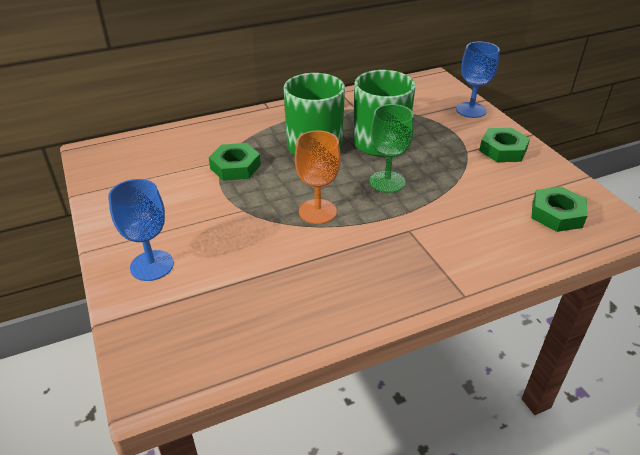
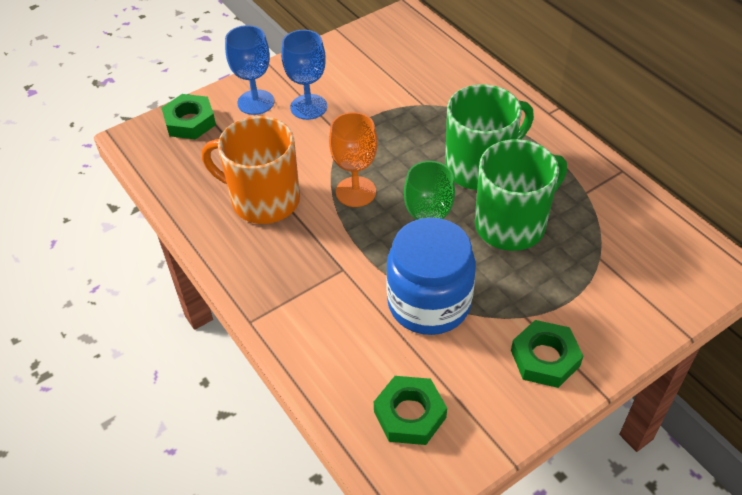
camera: 80 degrees right, 10 degrees up
green nut [209,143,261,181] -> green nut moved to [162,94,216,139]
blue goblet [456,42,500,118] -> blue goblet moved to [282,30,327,120]
none -> orange mug [202,116,300,224]
none -> blue jar [386,217,476,335]

